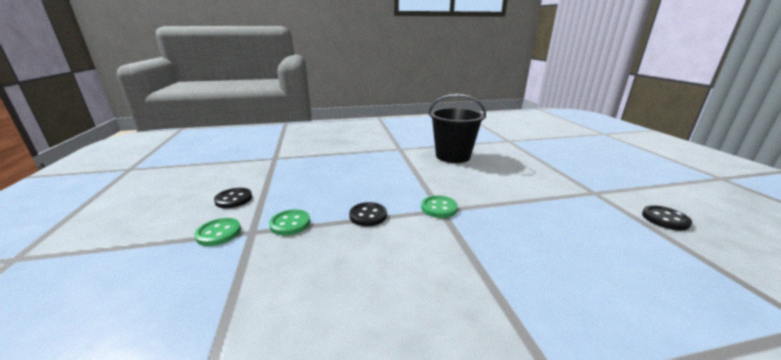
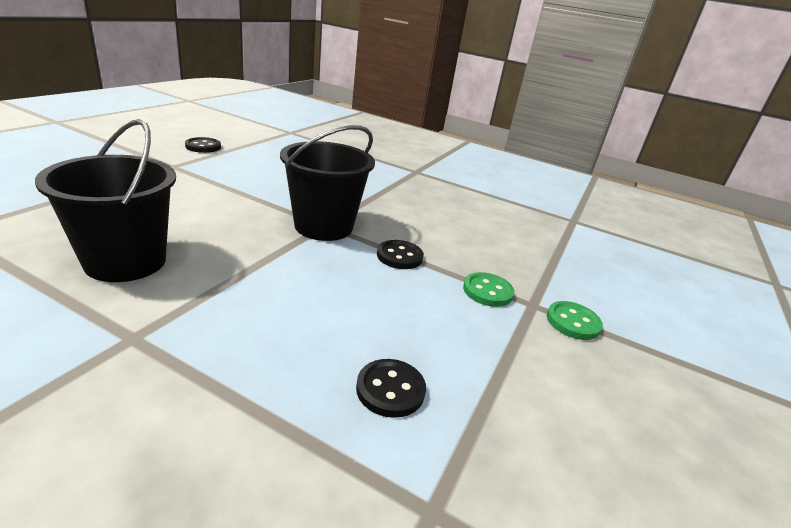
camera: 145 degrees left, 5 degrees up
black button [214,188,252,208] -> black button moved to [356,359,426,418]
green button [421,196,458,218] -> black bucket [280,125,375,241]

